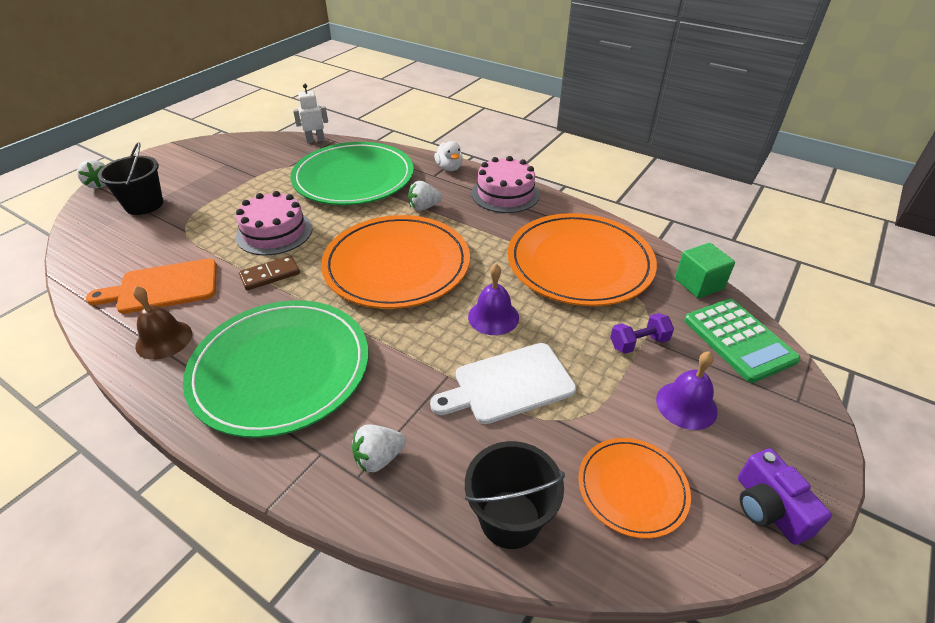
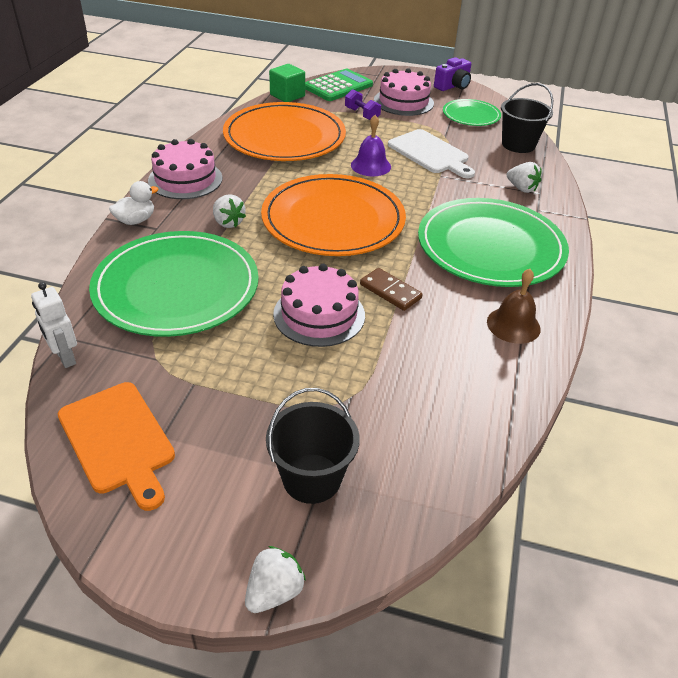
camera: 110 degrees left, 0 degrees up
orange cutting board [86,258,217,314] -> orange cutting board moved to [58,382,175,511]
orange plate [578,438,691,539] -> green plate [443,99,501,126]
purple bell [656,351,718,430] -> pink cake [374,68,434,116]

